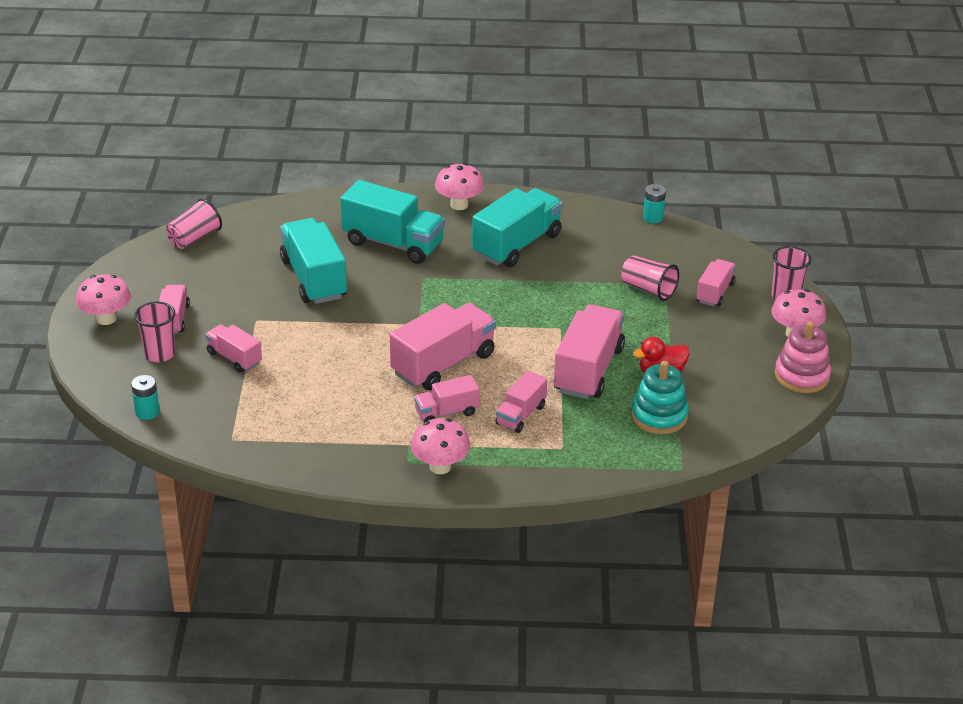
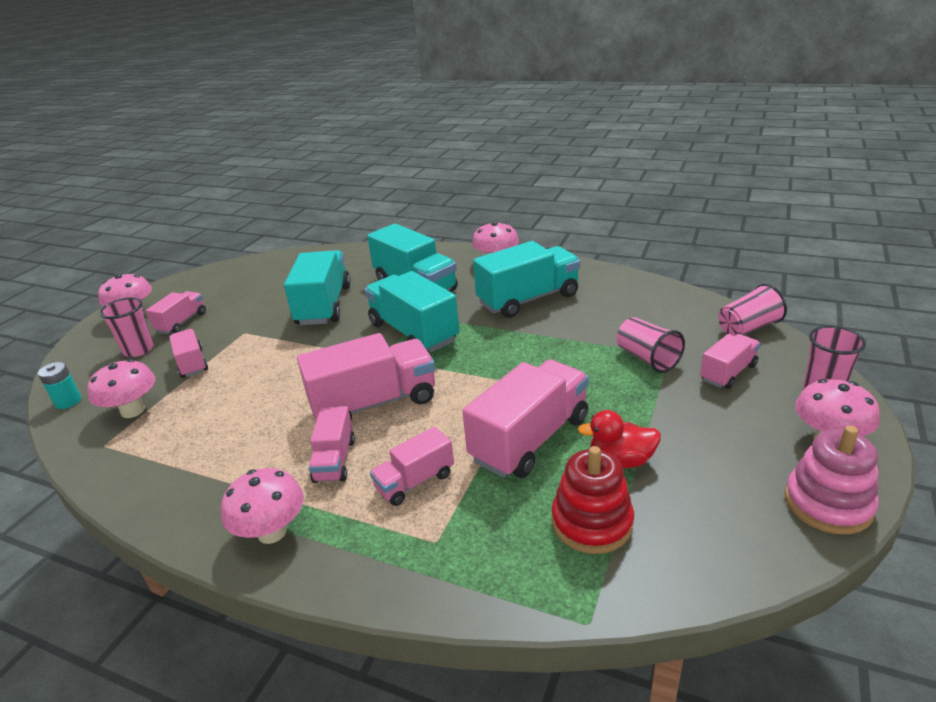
camera: 25 degrees right, 5 degrees down
pink cup [166,199,222,249] -> pink cup moved to [718,284,787,336]
pink truck [414,375,480,422] -> pink truck turned 90 degrees counterclockwise [308,406,355,483]
turquoise stacking toy [631,361,689,434] -> red stacking toy [552,446,634,554]
turquoise battery [643,184,666,223] -> none
none -> pink mushroom [87,359,155,418]
none -> turquoise truck [365,271,459,352]

